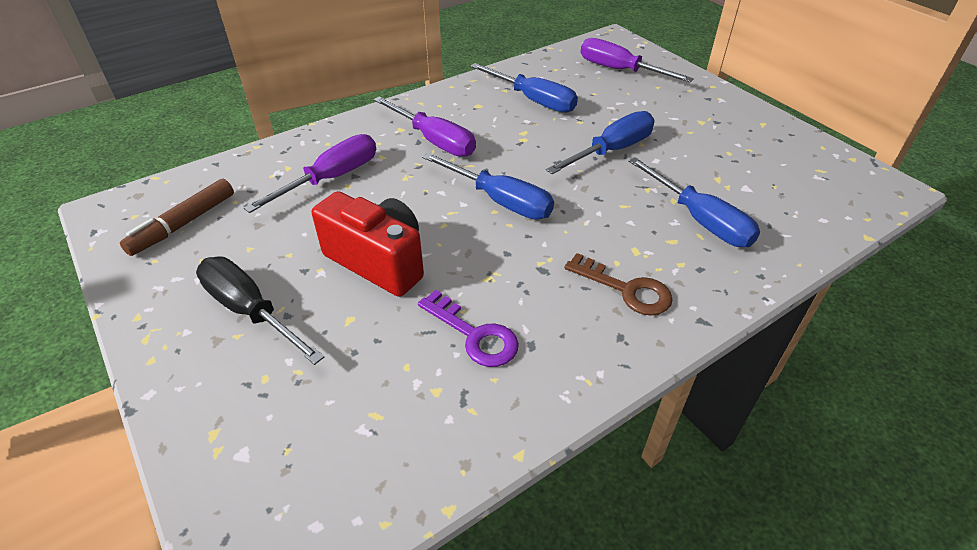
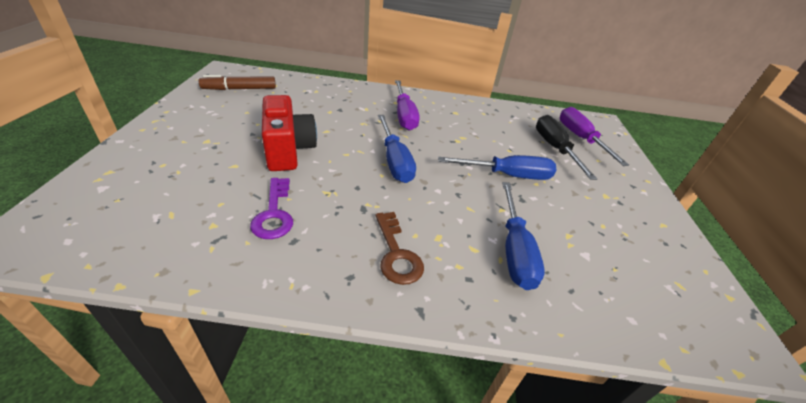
camera: 35 degrees right, 5 degrees down
black screwdriver [196,257,324,365] -> black screwdriver moved to [536,115,597,180]
purple screwdriver [244,134,376,213] -> none
blue screwdriver [470,63,578,113] -> none

